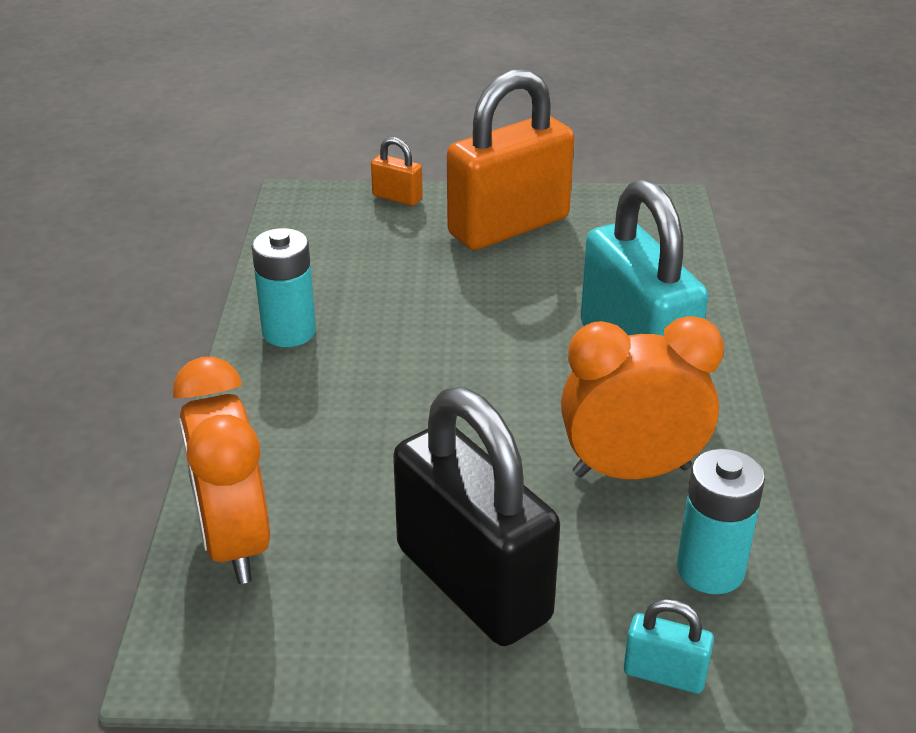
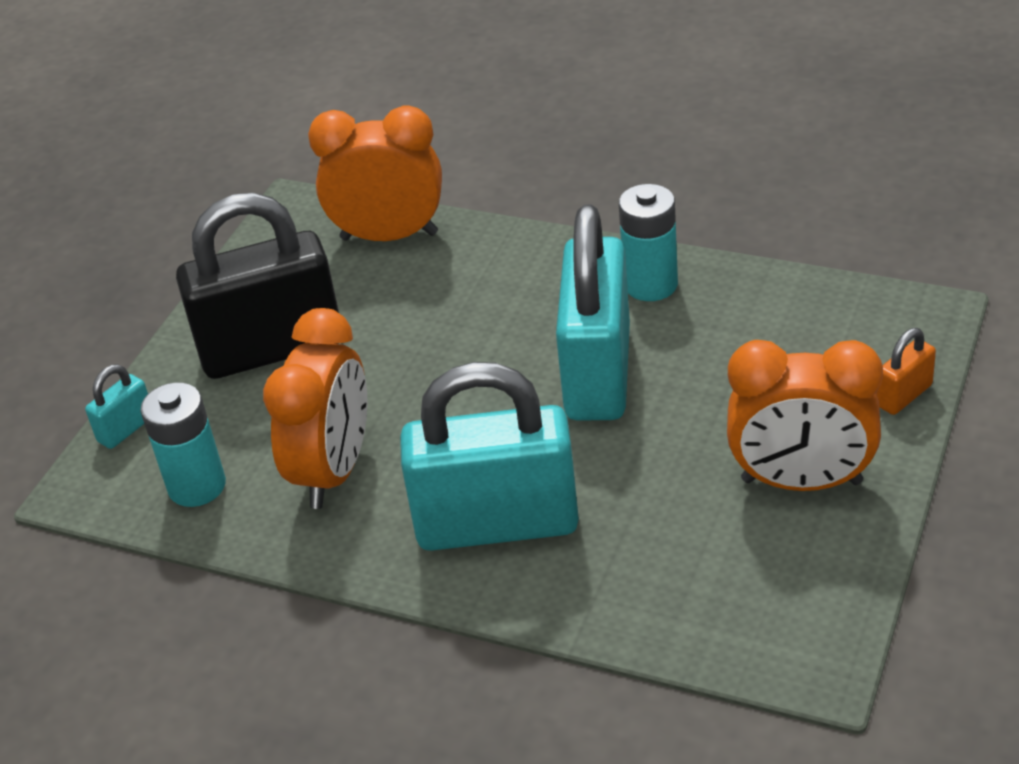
camera: 115 degrees right, 5 degrees up
orange padlock [447,69,574,250] -> orange clock [727,340,883,491]
none -> turquoise padlock [556,205,630,421]

